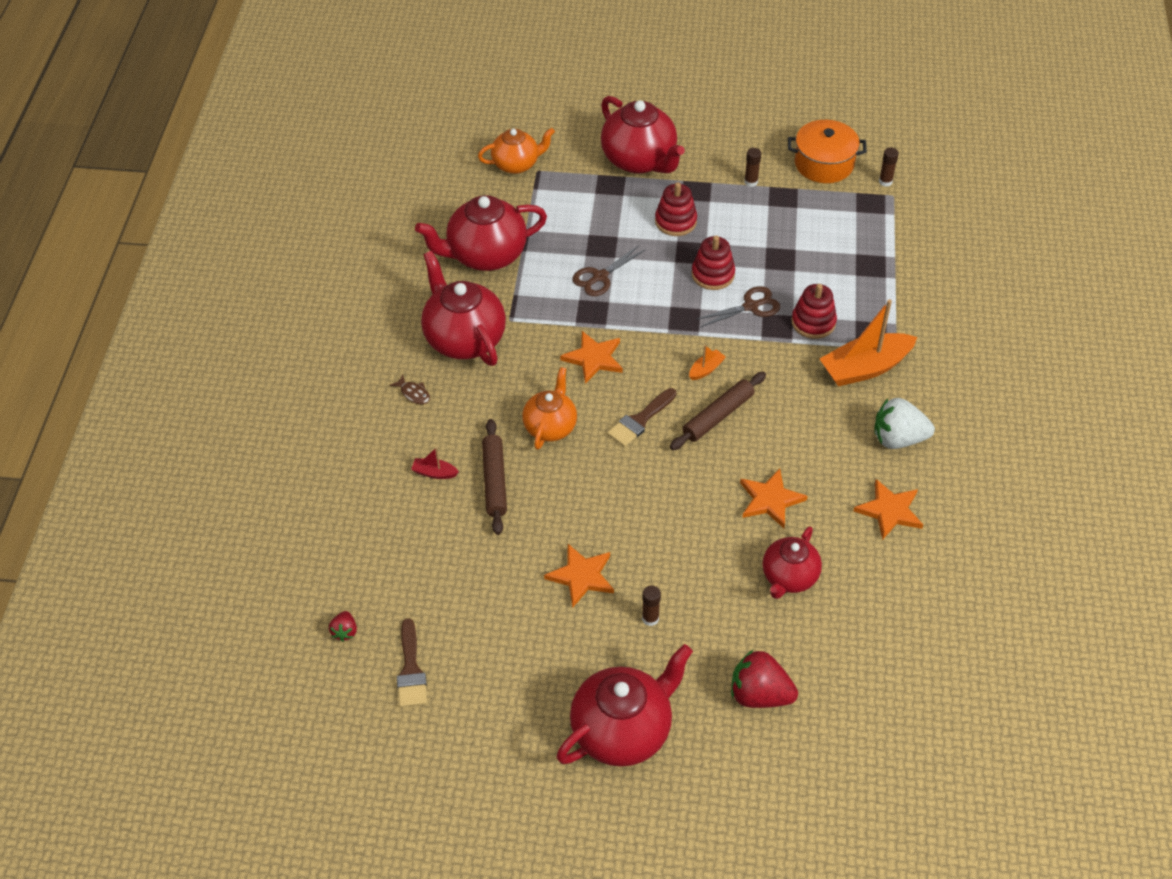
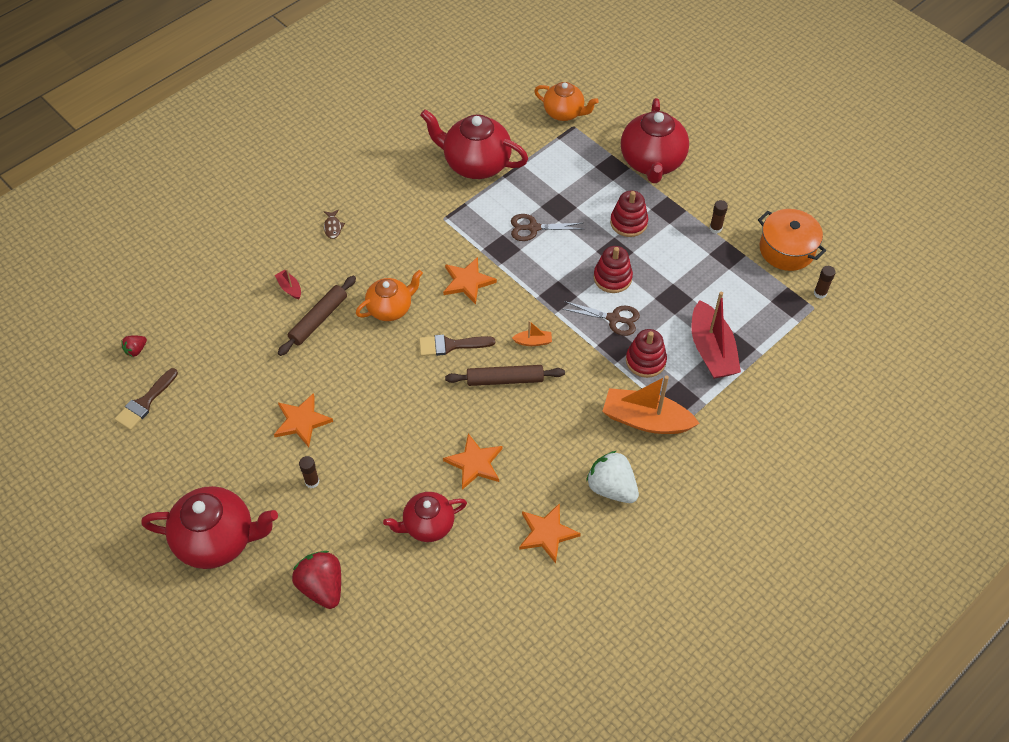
camera: 40 degrees right, 5 degrees up
red teapot [421,251,506,366] -> none
none -> red boat [691,292,741,379]

